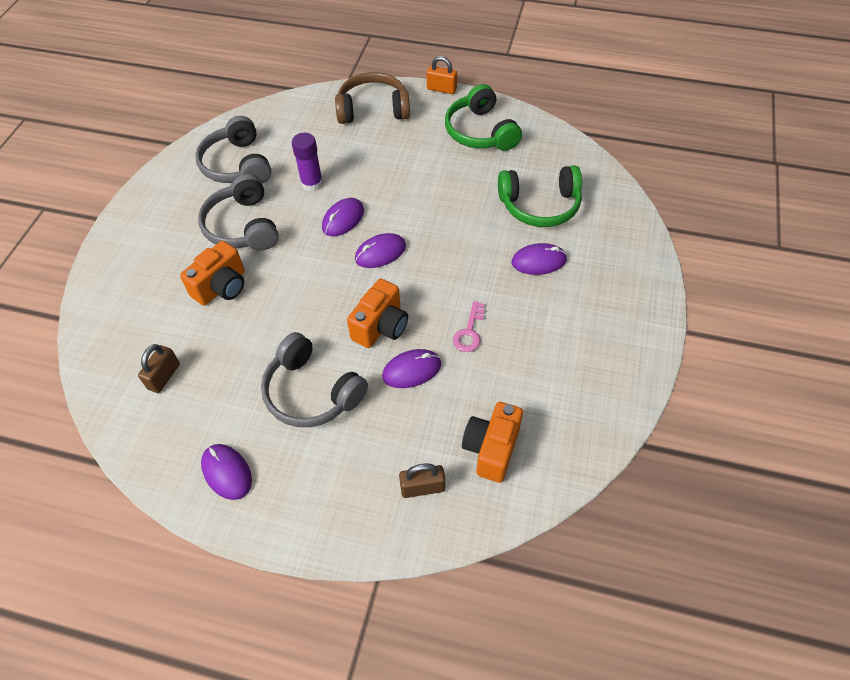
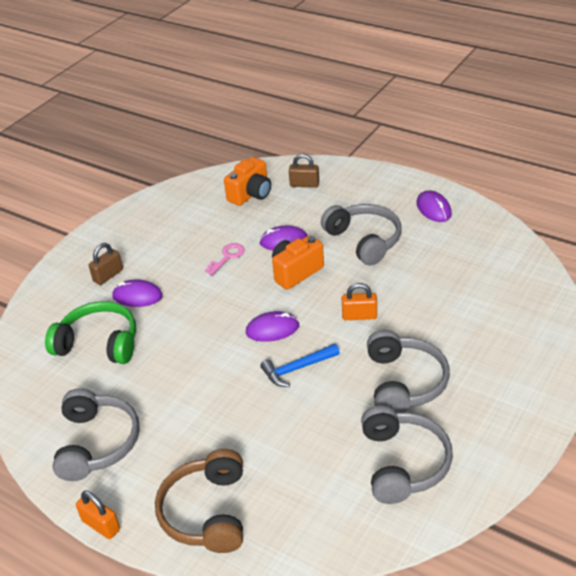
camera: 160 degrees left, 15 degrees down
brown padlock [138,344,180,393] -> brown padlock moved to [89,243,123,285]
orange camera [180,241,245,306] -> none
purple glue stick [292,133,323,192] -> none
purple mouse [322,198,364,236] -> blue hammer [260,344,340,387]
brown headphones [335,72,410,124] -> brown headphones turned 75 degrees clockwise [155,449,243,553]
green headphones [445,84,522,151] -> grey headphones [53,389,140,481]
none -> orange padlock [342,283,377,320]

